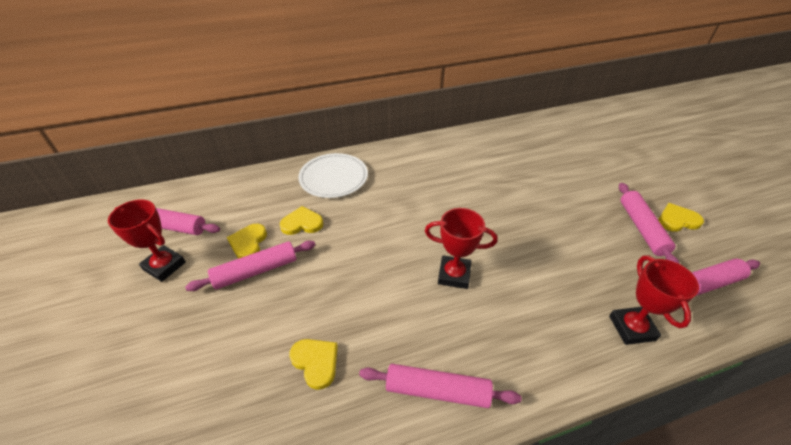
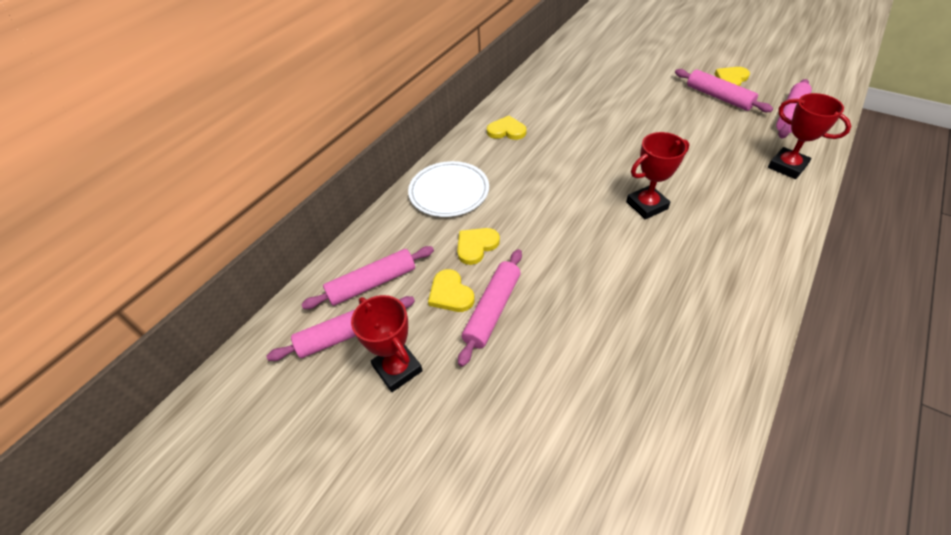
camera: 35 degrees left, 5 degrees up
red trophy [108,200,186,282] -> red trophy turned 60 degrees clockwise [351,295,423,392]
yellow heart [289,339,338,390] -> yellow heart moved to [487,116,527,140]
pink rolling pin [359,364,522,408] -> pink rolling pin moved to [301,246,434,309]

